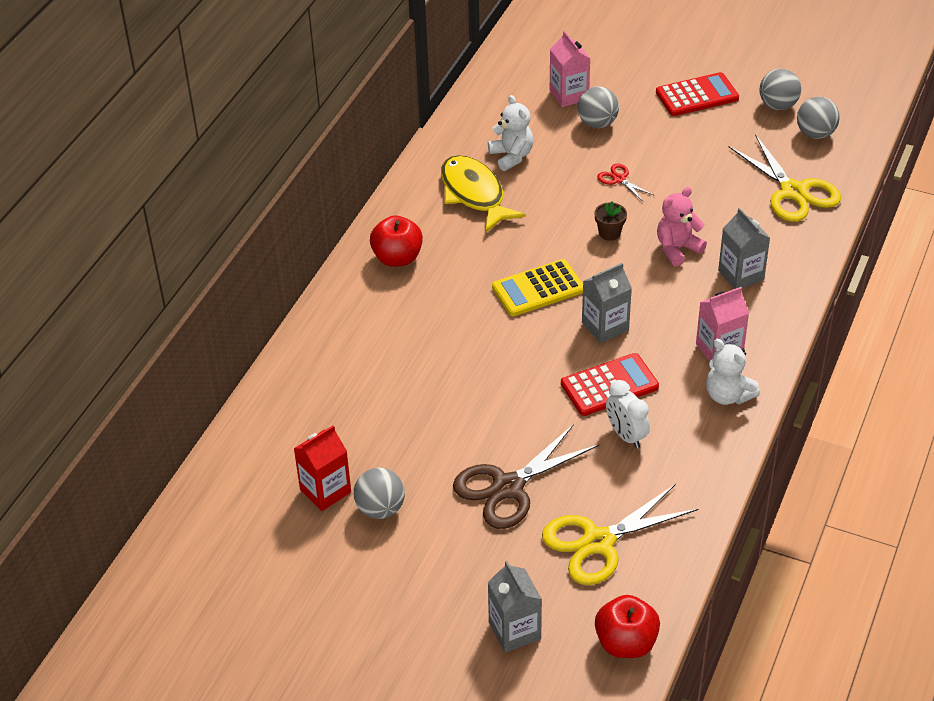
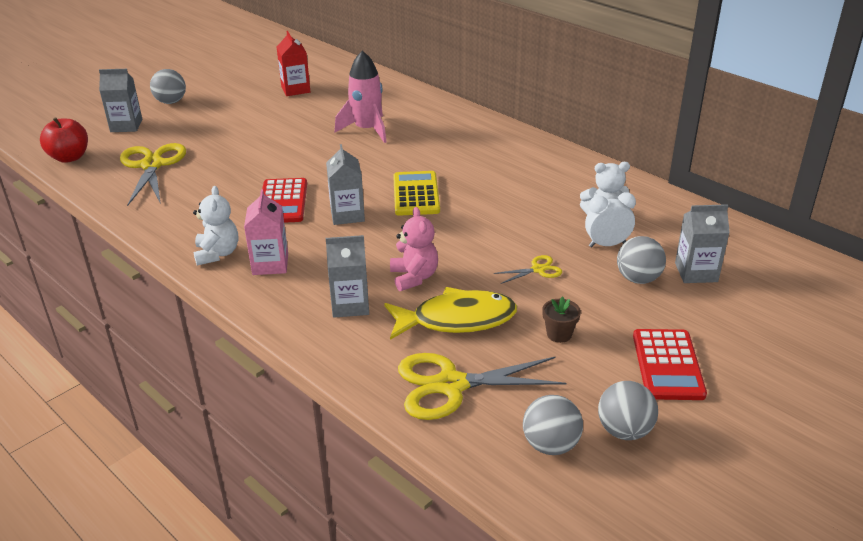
camera: 110 degrees right, 10 degrees down
grey ball [354,467,405,519] -> grey ball moved to [150,69,186,104]
red apple [370,215,423,267] -> none
yellow fish [441,155,526,233] -> yellow fish moved to [384,287,517,340]
brown scissors [453,424,599,529] -> none
pink carton [550,31,591,107] -> grey carton [675,204,730,283]
brown flower pot [594,201,627,241] -> brown flower pot moved to [542,296,581,343]
red scissors [597,163,654,201] -> yellow scissors [494,255,562,284]
white clock [606,380,650,449] -> white clock moved to [585,192,636,247]
white teddy bear [706,339,760,405] -> white teddy bear turned 105 degrees clockwise [193,186,238,265]
none -> pink rocket [335,51,386,143]

